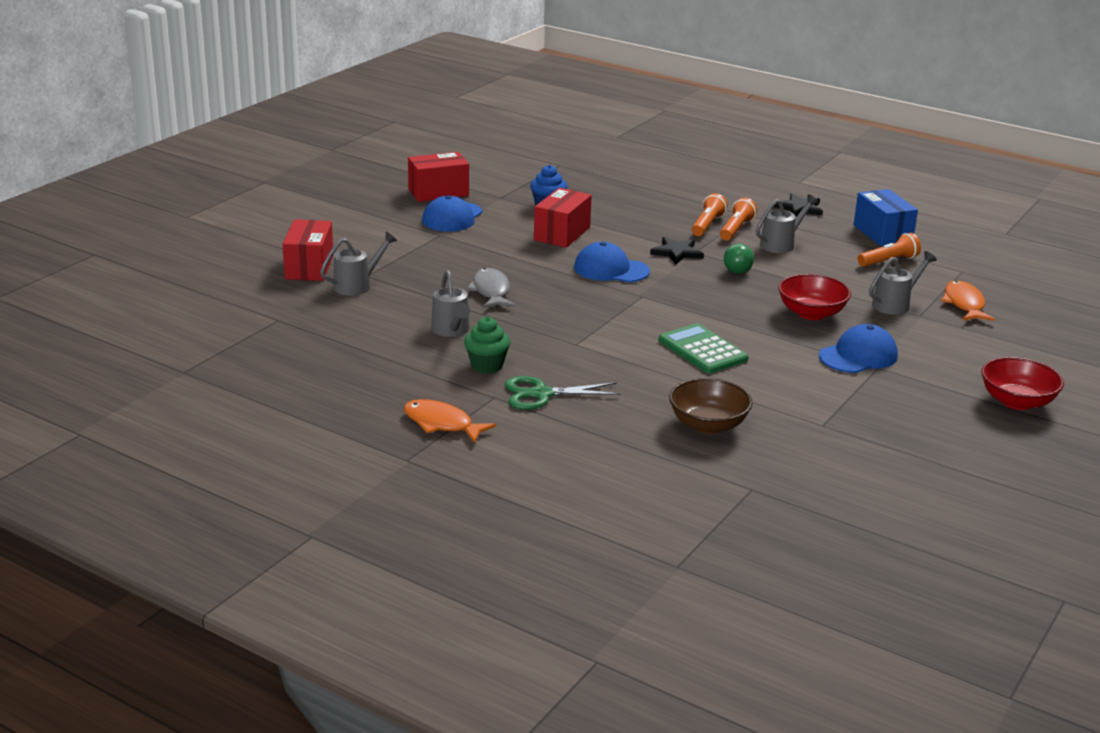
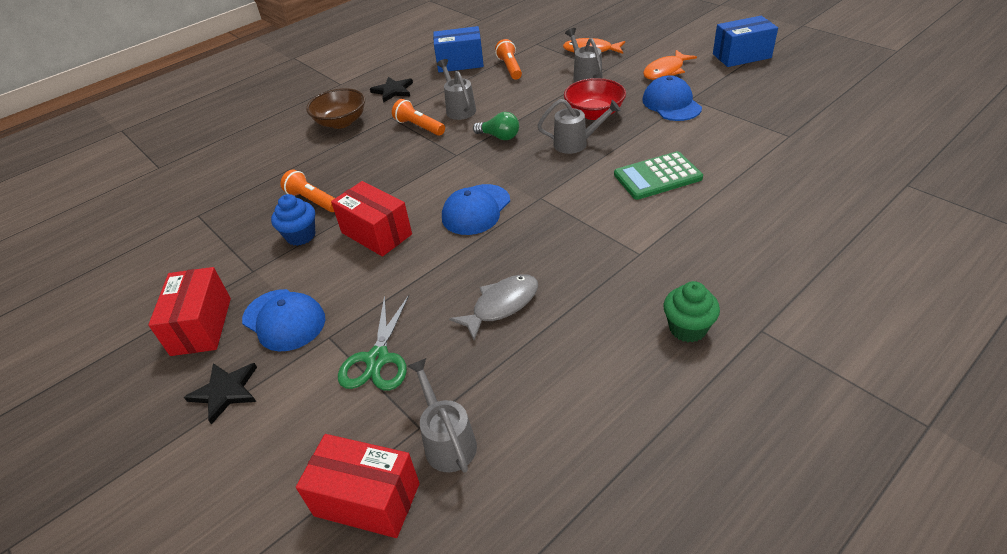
camera: 70 degrees left, 15 degrees up
orange fish [404,399,496,443] -> orange fish moved to [643,50,697,80]
grey watering can [431,270,470,337] -> grey watering can moved to [537,99,621,154]
grey fish [466,268,515,308] -> grey fish turned 135 degrees clockwise [449,274,538,340]
green scissors [505,376,621,410] -> green scissors moved to [338,295,409,391]
black star [650,237,704,264] -> black star moved to [184,363,257,425]
brown bowl [669,378,753,434] -> brown bowl moved to [306,88,365,129]
orange flashlight [692,193,728,236] -> orange flashlight moved to [280,170,335,212]
red bowl [981,357,1064,410] -> blue box [713,16,778,67]

